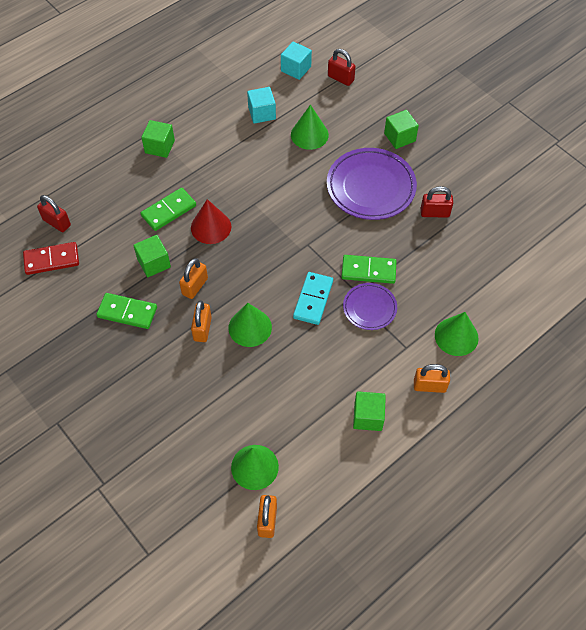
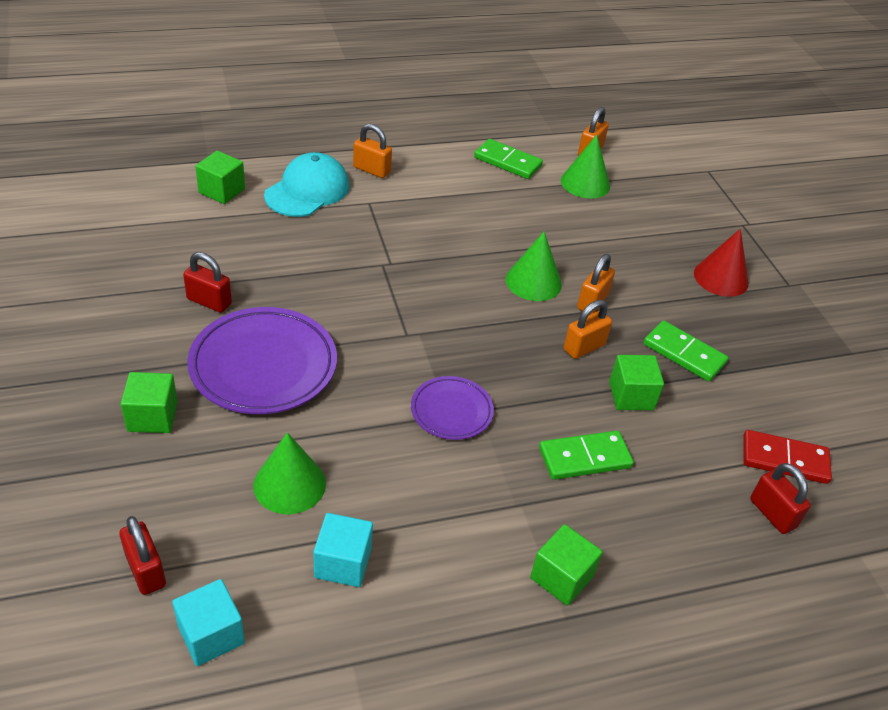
camera: 160 degrees left, 15 degrees down
red cone [191,199,231,244] -> red cone moved to [694,229,749,297]
turquoise domino [293,272,333,325] -> none
green domino [341,255,397,284] -> green domino moved to [474,139,543,179]
purple plate [343,283,397,330] -> purple plate moved to [411,376,494,440]
green cube [353,391,386,431] -> green cube moved to [195,151,245,204]
green cone [435,312,479,356] -> turquoise cap [264,152,349,217]

